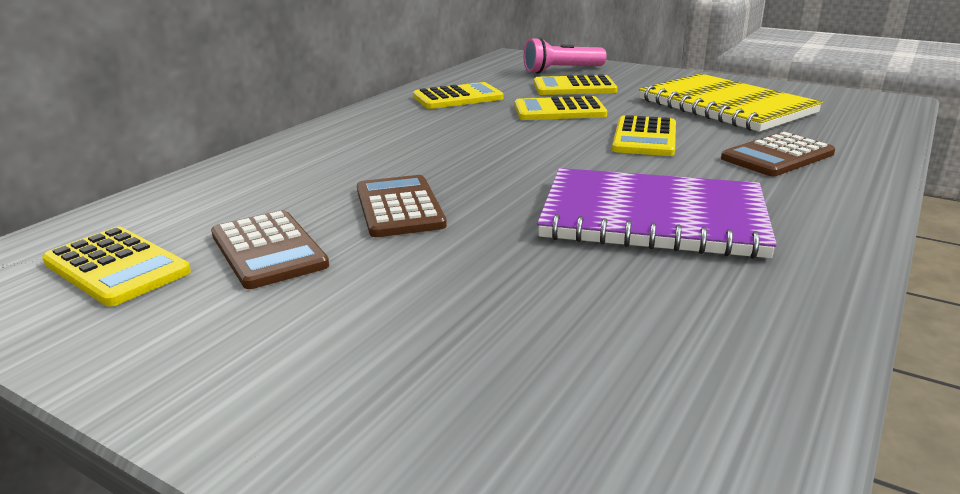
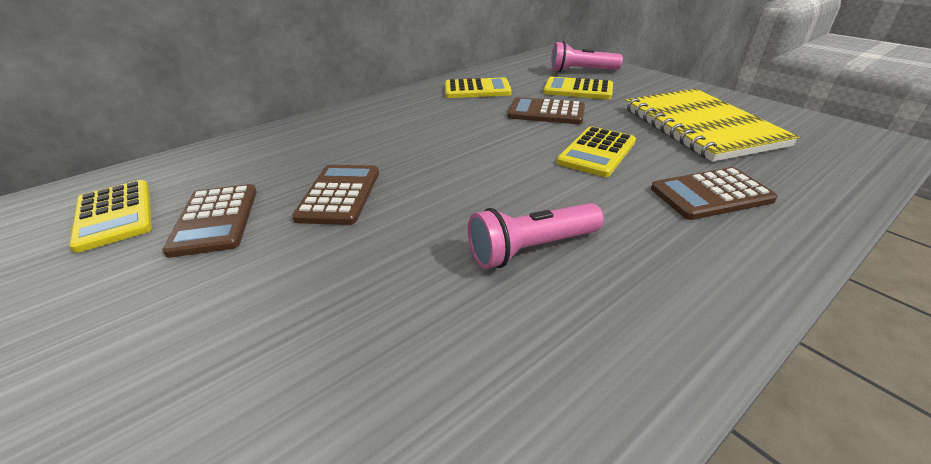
camera: 20 degrees right, 10 degrees up
yellow calculator [515,95,607,120] -> brown calculator [507,97,585,124]
purple notebook [537,168,777,259] -> pink flashlight [468,203,604,269]

